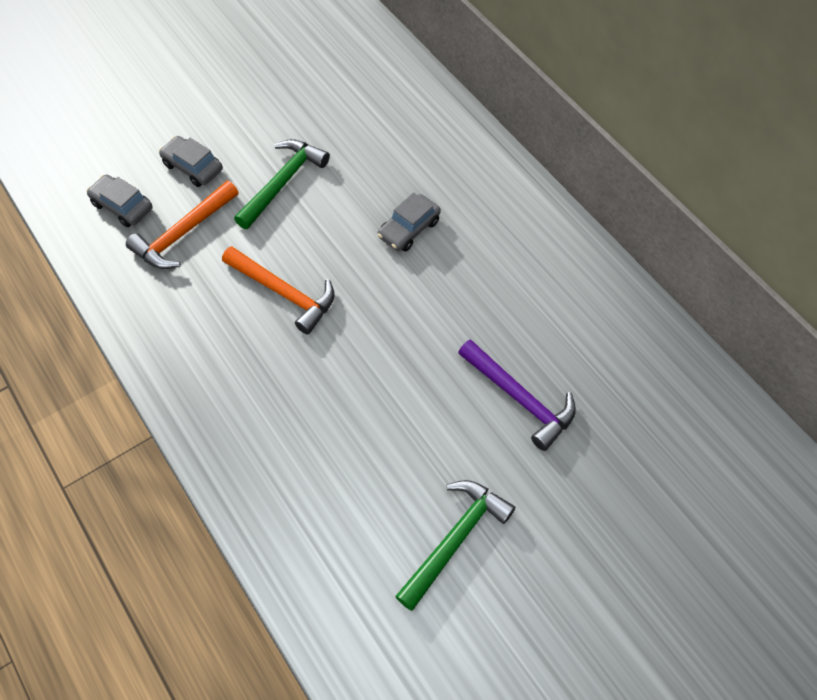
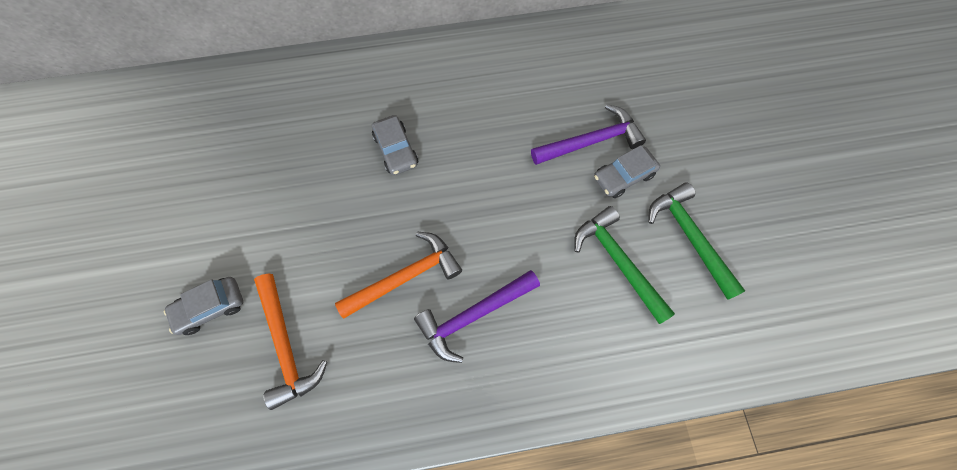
camera: 65 degrees left, 10 degrees up
grey car [87,175,153,227] -> grey car moved to [594,145,660,198]
green hammer [234,139,330,229] -> green hammer moved to [574,206,675,324]
none -> purple hammer [414,270,540,363]

